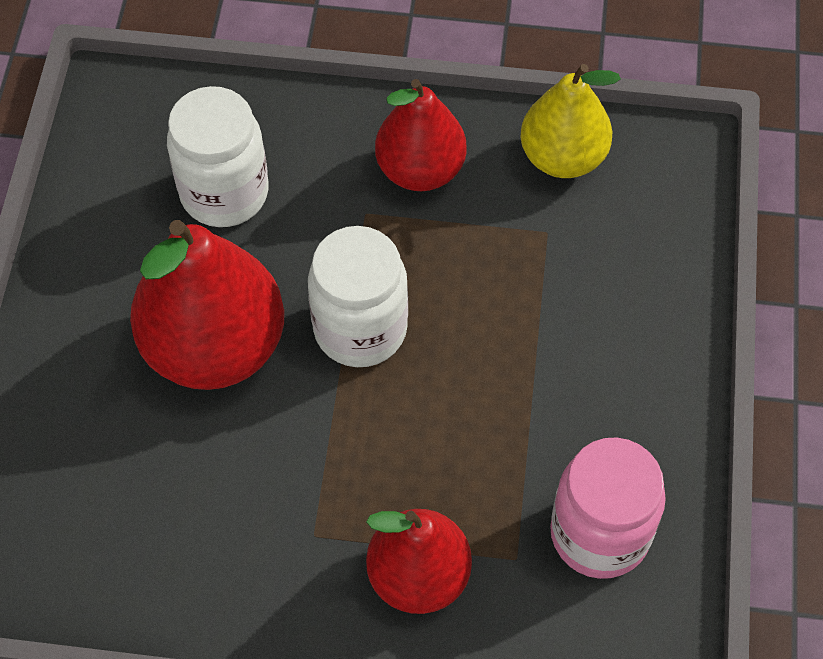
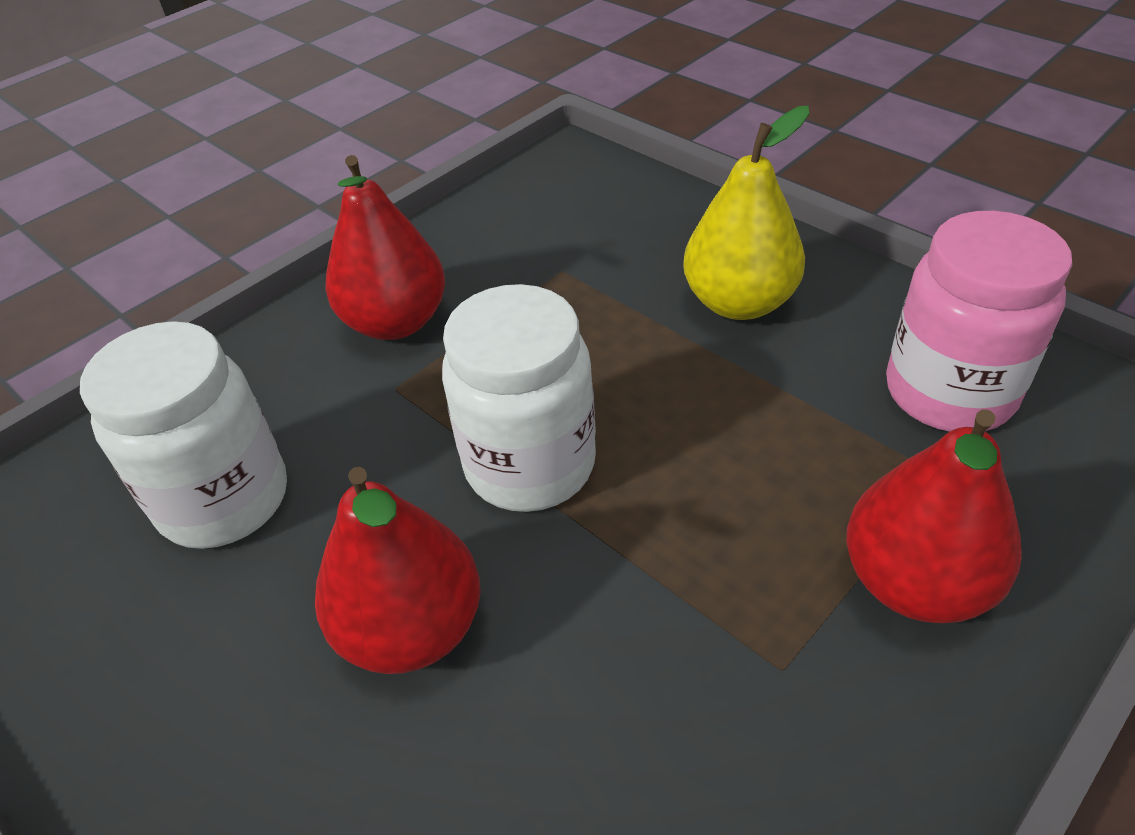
camera: 50 degrees left, 15 degrees down
red pear [130,220,284,390] -> red pear [315,467,481,674], size x0.65
yellow pear [521,64,621,178] -> yellow pear moved to [683,106,809,320]

